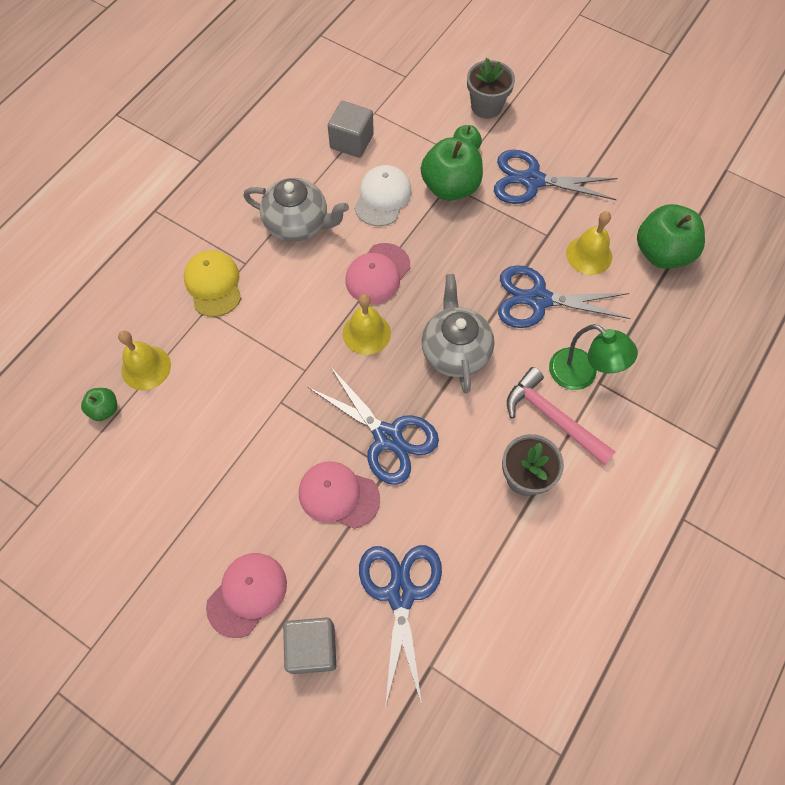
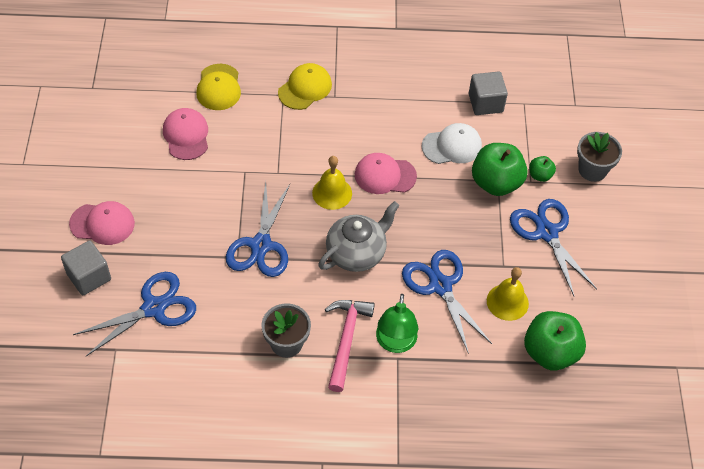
camera: 55 degrees right, 10 degrees down
green apple [81,388,117,421] -> none
yellow bell [118,331,171,390] -> yellow cap [196,64,241,110]
grey teapot [243,178,349,242] -> none
pink cap [299,461,380,529] -> pink cap moved to [163,108,208,160]

